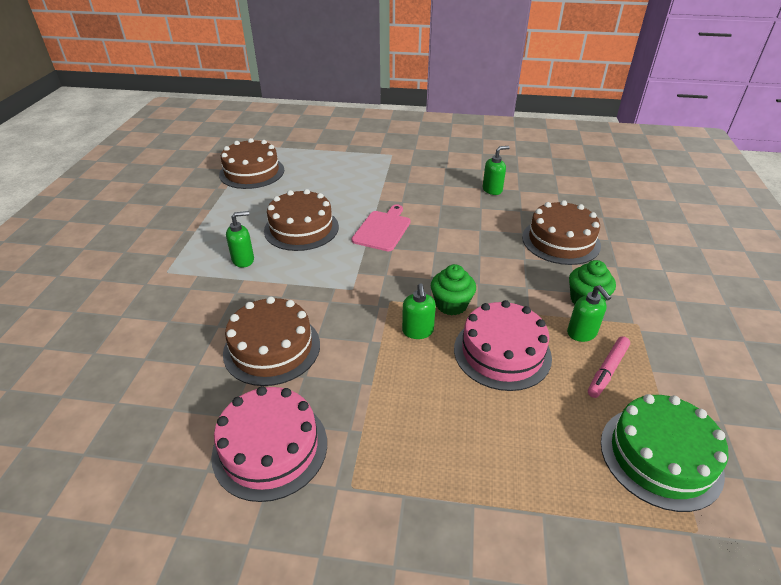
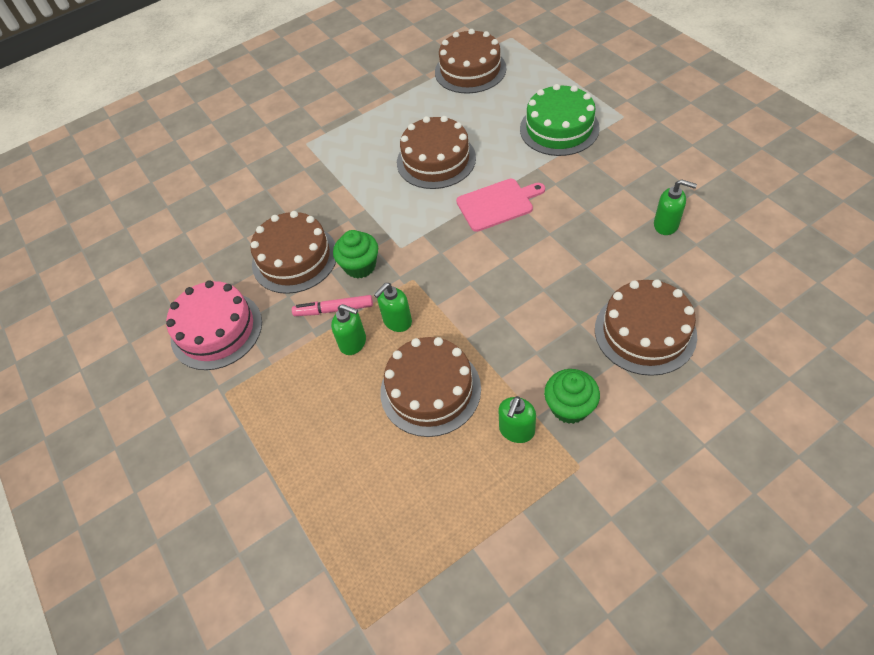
camera: 55 degrees right, 15 degrees up
green soap dispenser [226,211,254,267] -> green soap dispenser moved to [331,304,366,355]
green cupcake [431,264,476,315] -> green cupcake moved to [333,230,378,279]
pink cake [454,300,552,391] -> brown cake [380,337,481,437]
pink marker [588,336,630,398] -> pink marker moved to [292,295,373,316]
green cake [601,394,729,512] -> green cake moved to [520,84,600,156]

